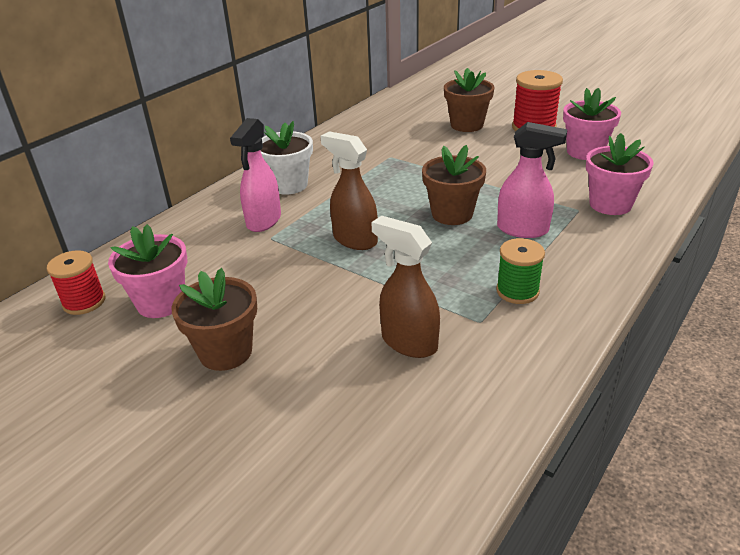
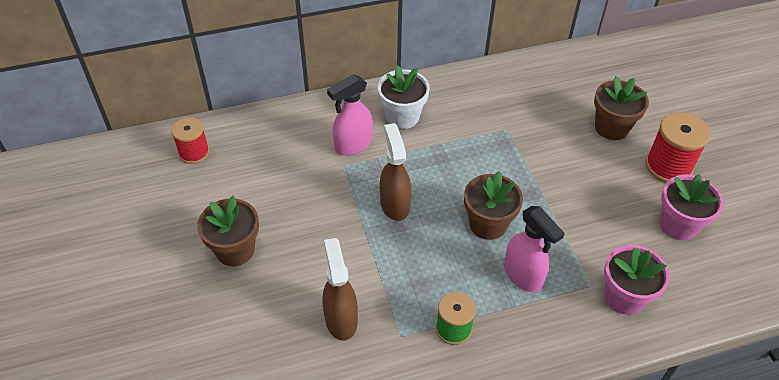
camera: 35 degrees right, 15 degrees up
pink flower pot [108,224,187,318] -> none

